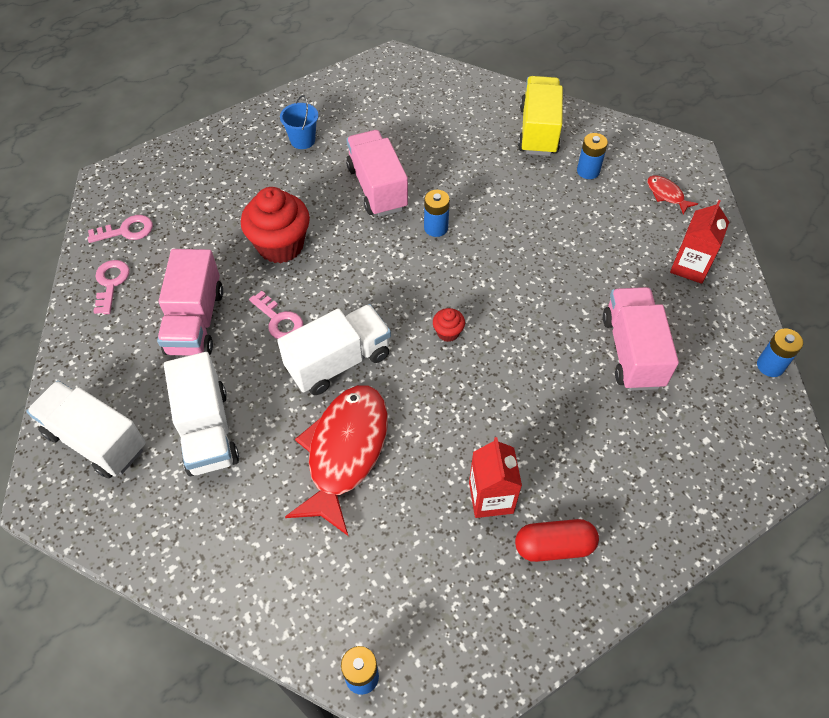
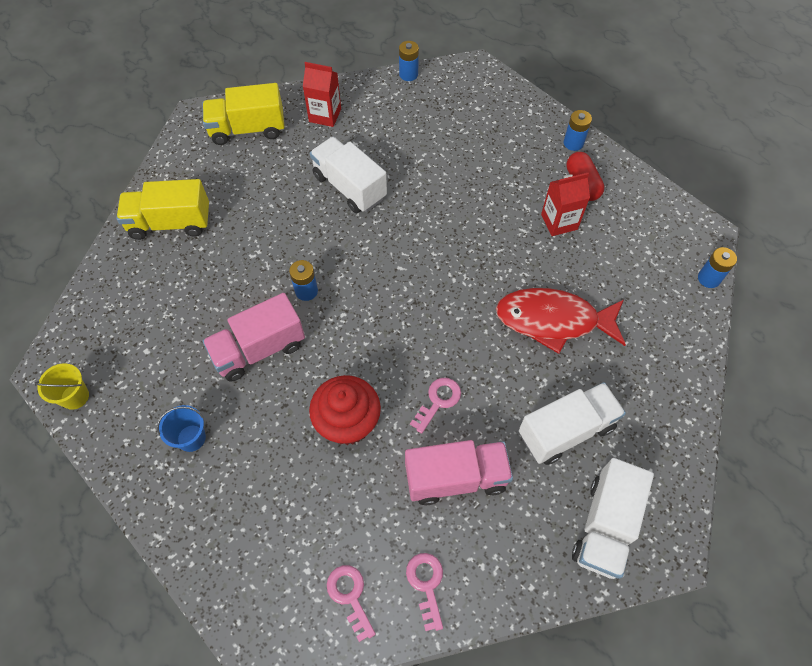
camera: 100 degrees left, 5 degrees up
pink key [94,260,130,314] -> pink key turned 90 degrees clockwise [406,553,443,631]
white truck [277,304,391,395] -> white truck moved to [310,137,387,213]
red cupcake [433,308,465,342] -> none
blue battery [577,133,608,179] -> blue battery moved to [564,110,592,151]
pink truck [603,287,679,391] -> none
red fish [647,175,698,215] -> yellow truck [203,83,285,145]
none -> yellow bucket [34,363,89,410]

